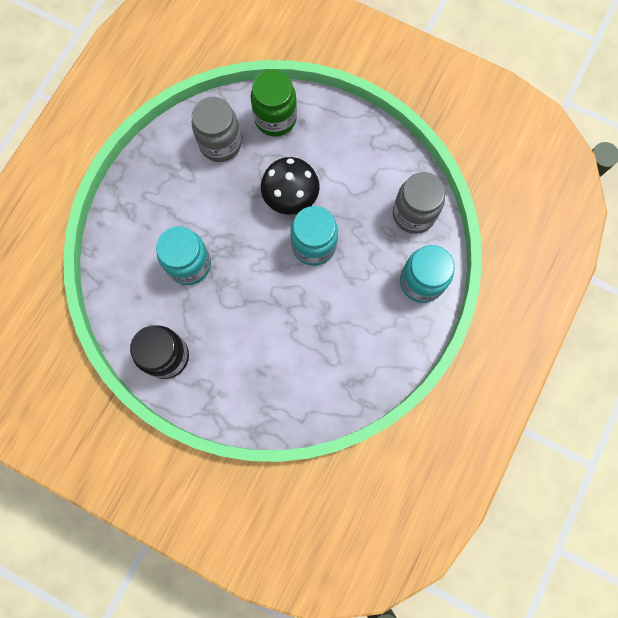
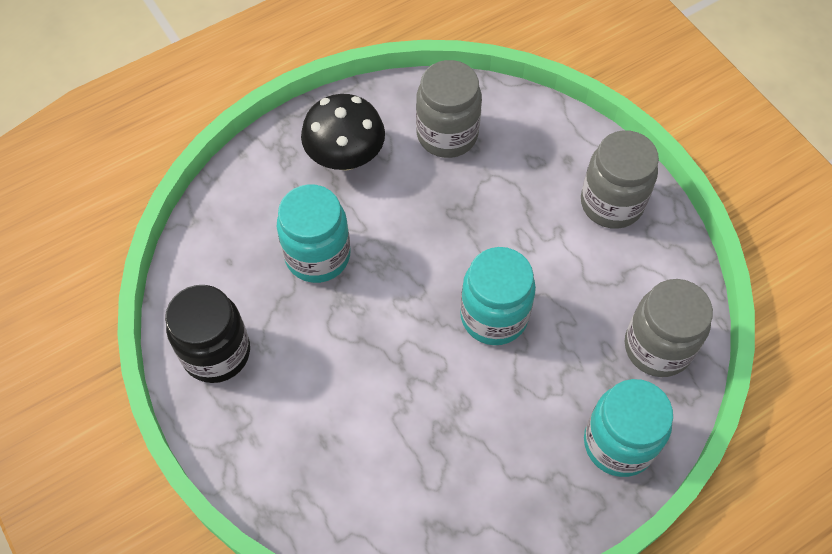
camera: 30 degrees right, 15 degrees down
green jar [251,70,297,137] -> none
black mushroom [261,157,320,215] -> black mushroom moved to [301,94,385,171]
none -> grey jar [581,130,659,229]

